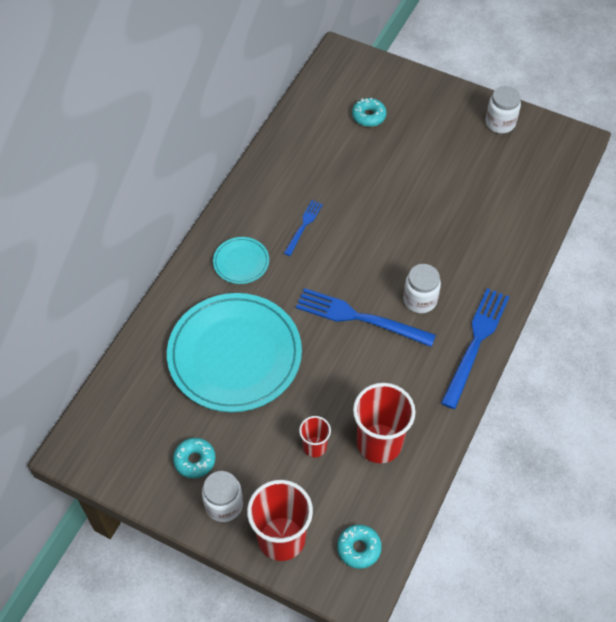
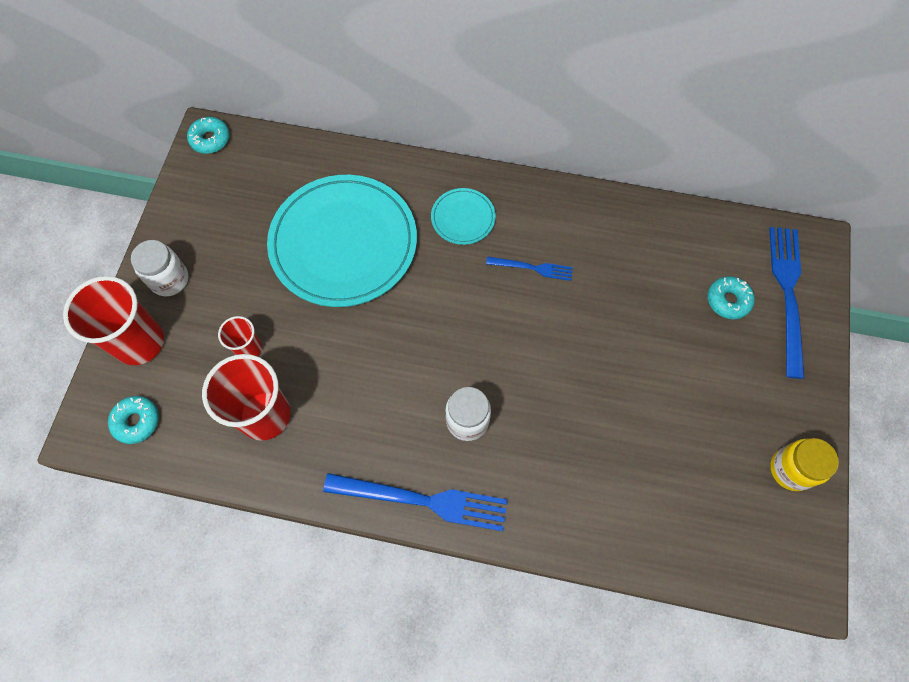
camera: 75 degrees right, 10 degrees up
turquoise donut [173,438,216,478] -> turquoise donut moved to [187,117,230,154]
blue fork [296,288,436,347] -> blue fork moved to [769,227,805,379]
white jar [485,86,521,133] -> yellow jar [770,438,839,491]

